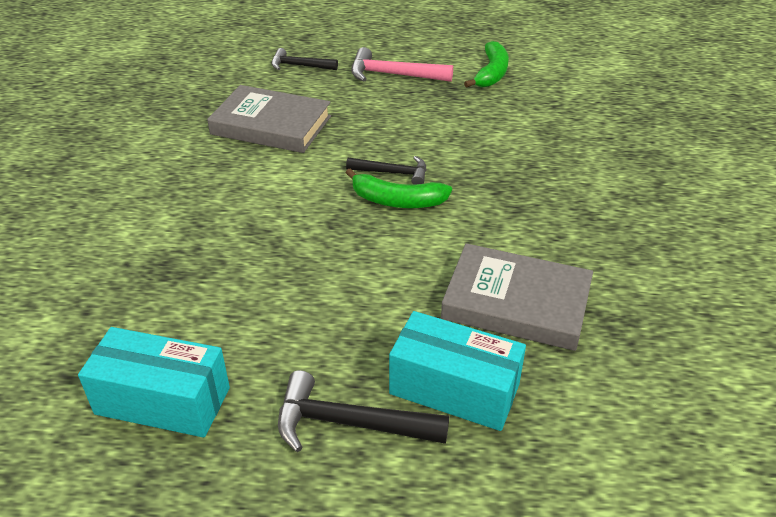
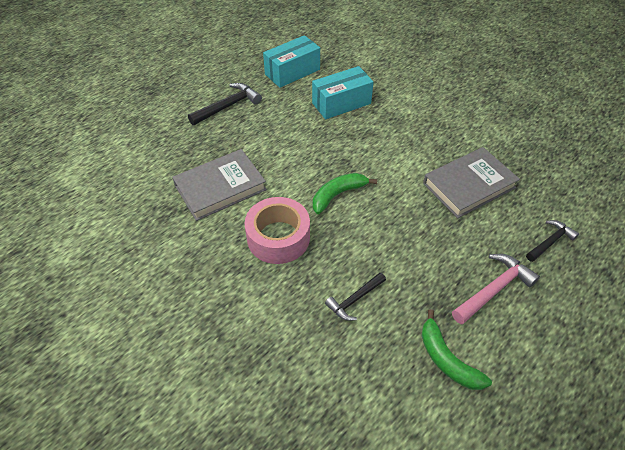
camera: 130 degrees right, 10 degrees up
black hammer [346,156,427,184] -> black hammer moved to [325,272,386,321]
turquoise box [389,311,526,431] -> turquoise box moved to [312,66,374,119]
none -> pink tape [245,197,310,264]

